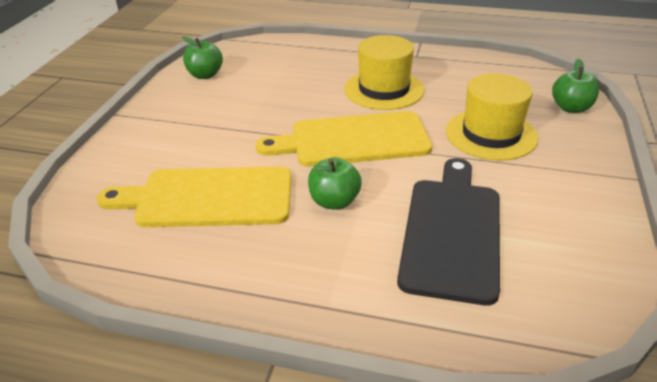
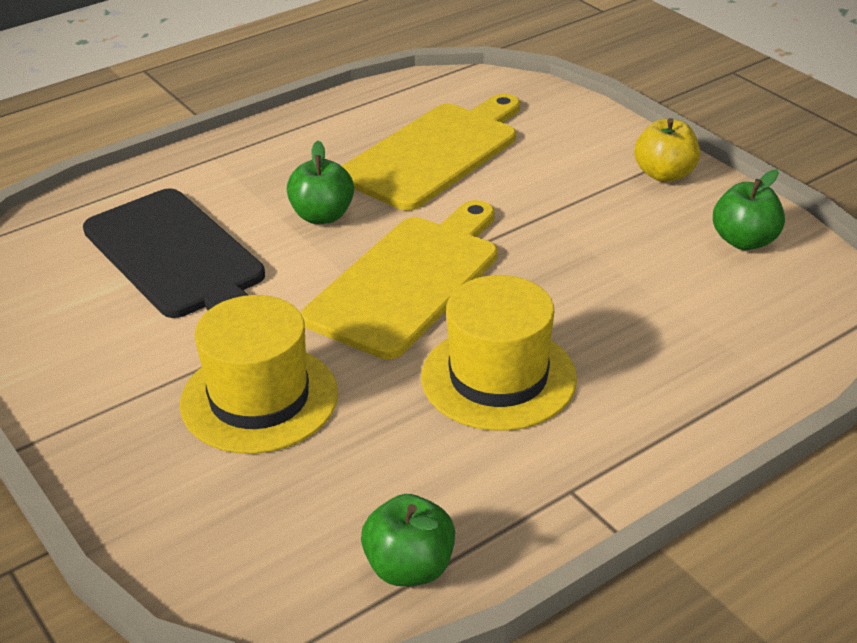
camera: 130 degrees right, 0 degrees up
green apple [552,58,599,113] -> green apple moved to [361,494,455,586]
none -> yellow apple [634,118,700,182]

